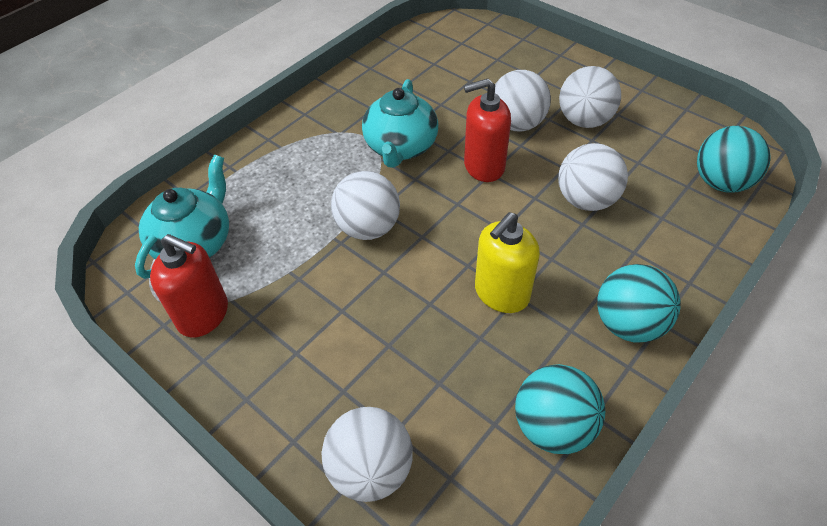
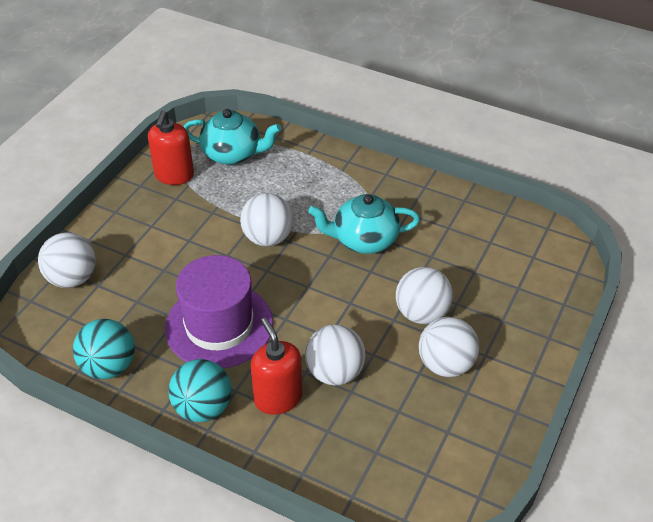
camera: 75 degrees right, 5 degrees down
red soap dispenser [464,78,511,182] -> red soap dispenser moved to [251,318,302,415]
yellow soap dispenser [475,212,540,313] -> purple hat [165,255,273,368]
turquoise ball [697,126,771,193] -> none

